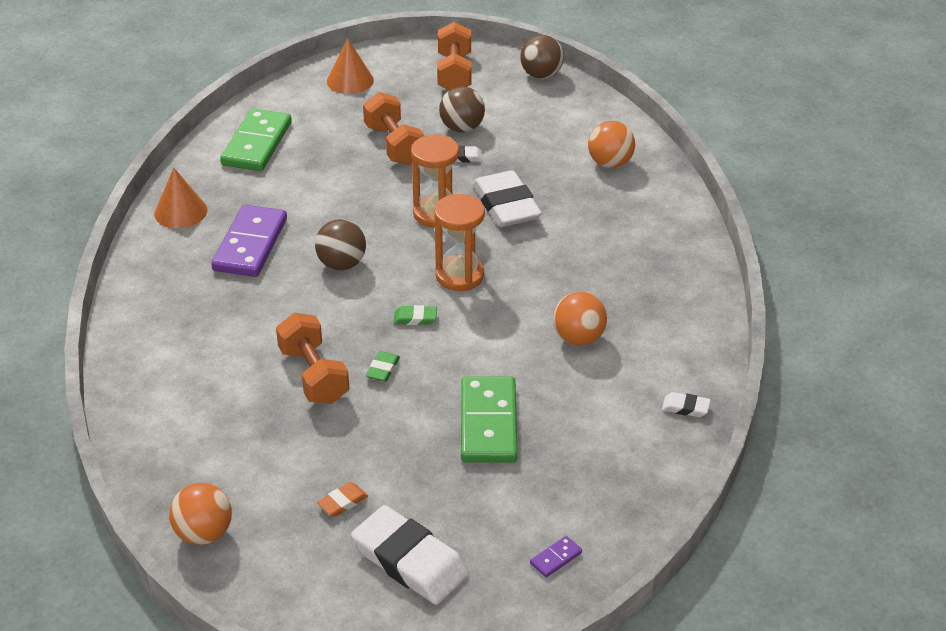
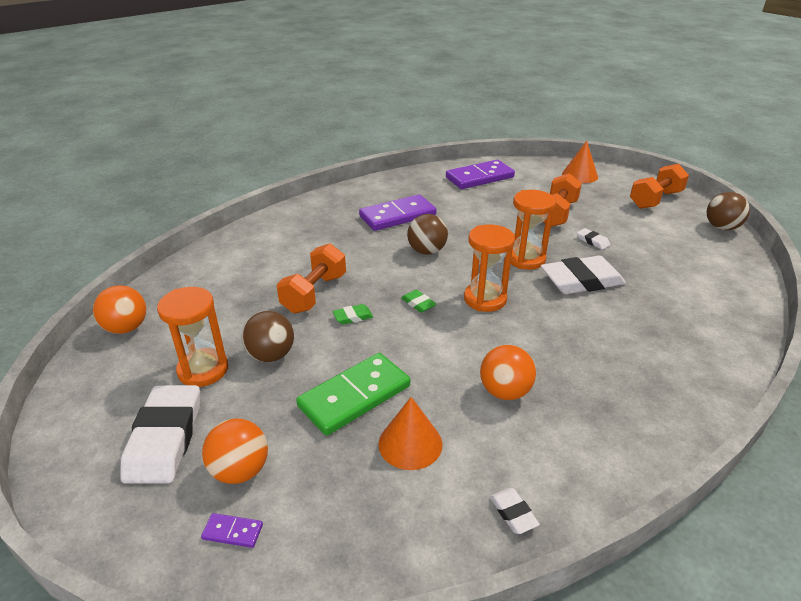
camera: 50 degrees right, 5 degrees down
orange cone [154,168,207,228] -> orange cone moved to [378,397,443,470]
green domino [220,109,292,171] -> purple domino [446,160,515,189]
orange eraser [317,482,368,517] -> orange hourglass [157,287,228,387]
brown ball [439,87,485,132] -> brown ball moved to [241,311,294,362]
white eraser [473,170,542,227] -> white eraser turned 45 degrees clockwise [541,256,626,294]
orange ball [588,121,635,168] -> orange ball moved to [202,419,268,484]

